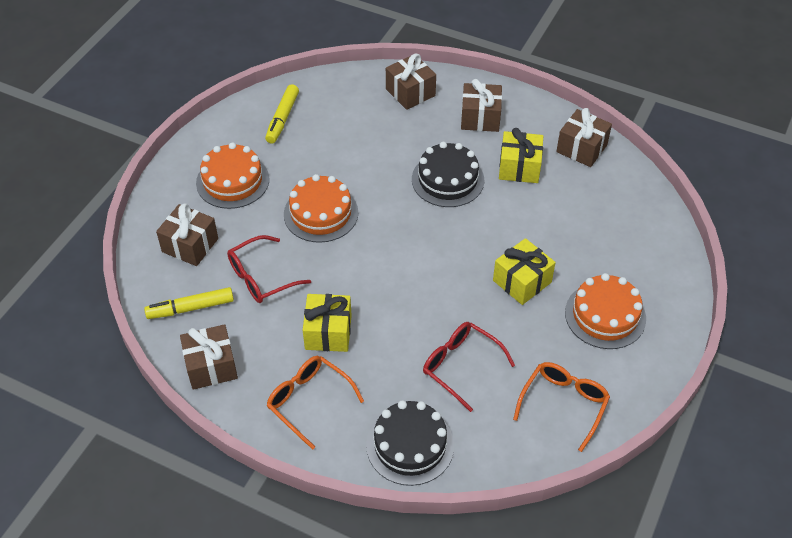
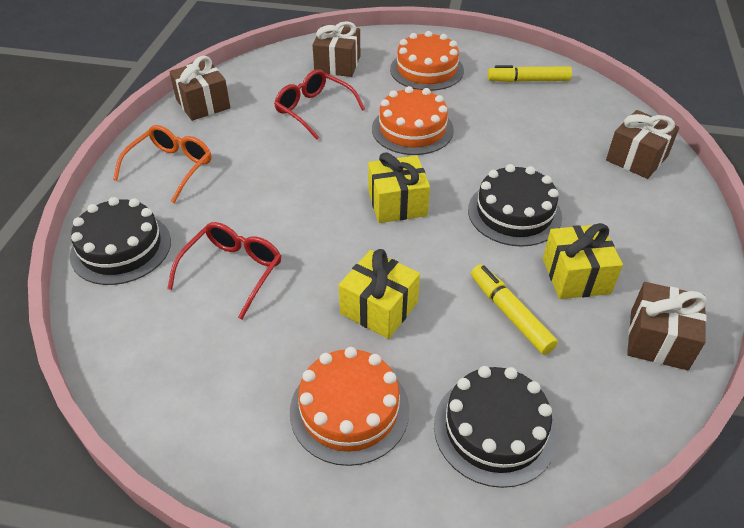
camera: 75 degrees right, 5 degrees down
yellow marker [144,287,234,319] -> yellow marker moved to [471,264,558,355]
yellow gift [303,294,352,352] -> yellow gift moved to [368,152,430,223]
brown gift [461,79,502,132] -> none
orange glasses [513,362,610,452] -> none
none -> black cake [434,366,558,488]

